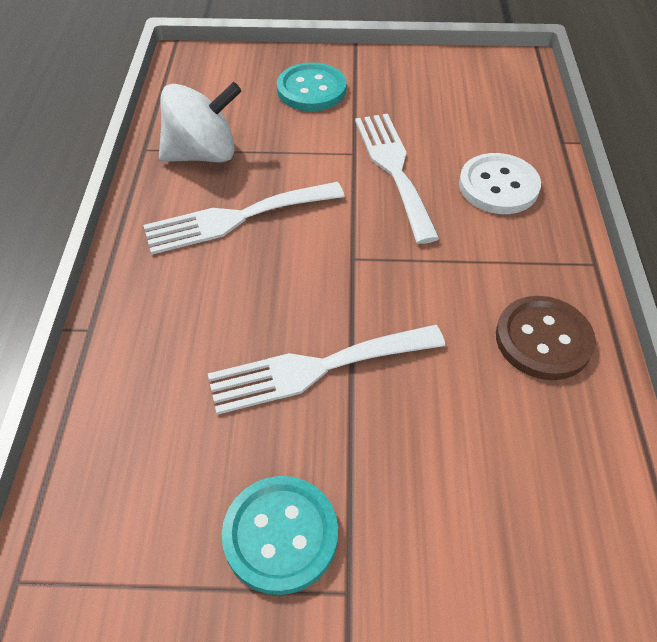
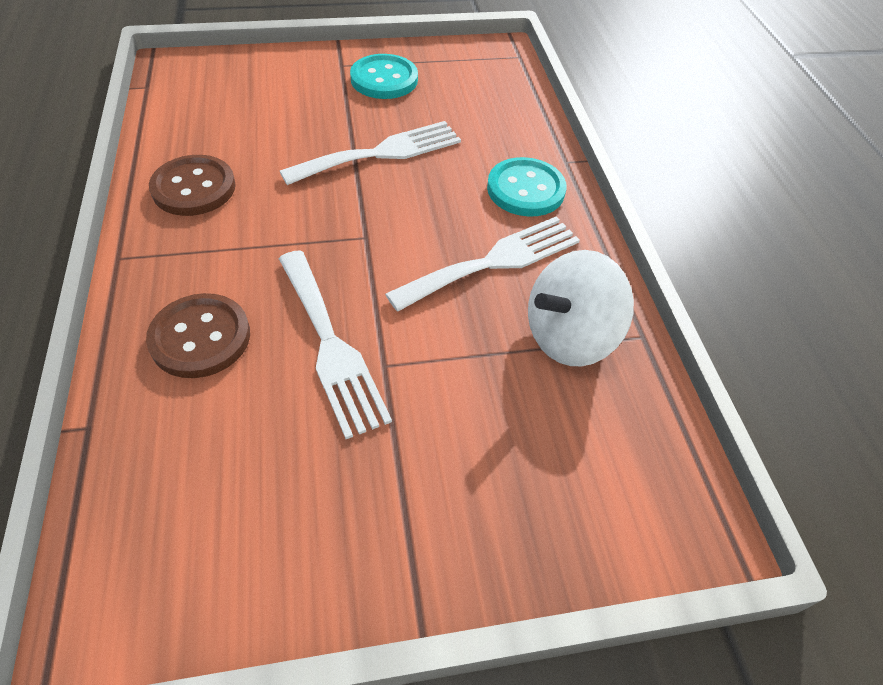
camera: 165 degrees right, 0 degrees up
turquoise button [277,62,347,111] -> turquoise button moved to [487,157,567,217]
white button [459,153,541,214] -> brown button [146,293,250,378]

